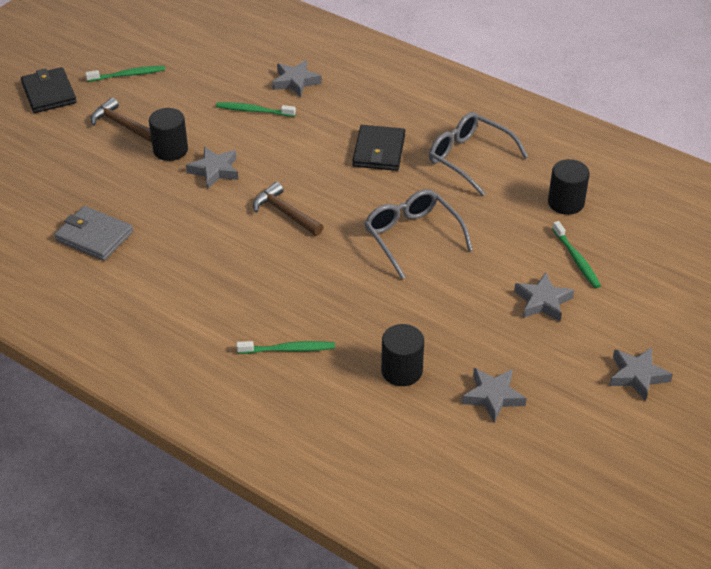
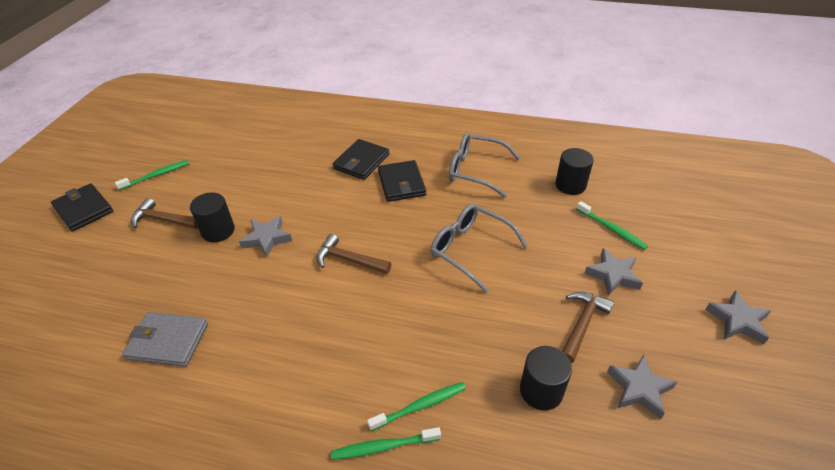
camera: 20 degrees left, 0 degrees up
green toothbrush [216,102,296,117] -> green toothbrush moved to [331,427,441,460]
grey star [273,60,322,97] -> none
none -> black wallet [333,139,389,180]
none -> brown hammer [562,292,614,363]

